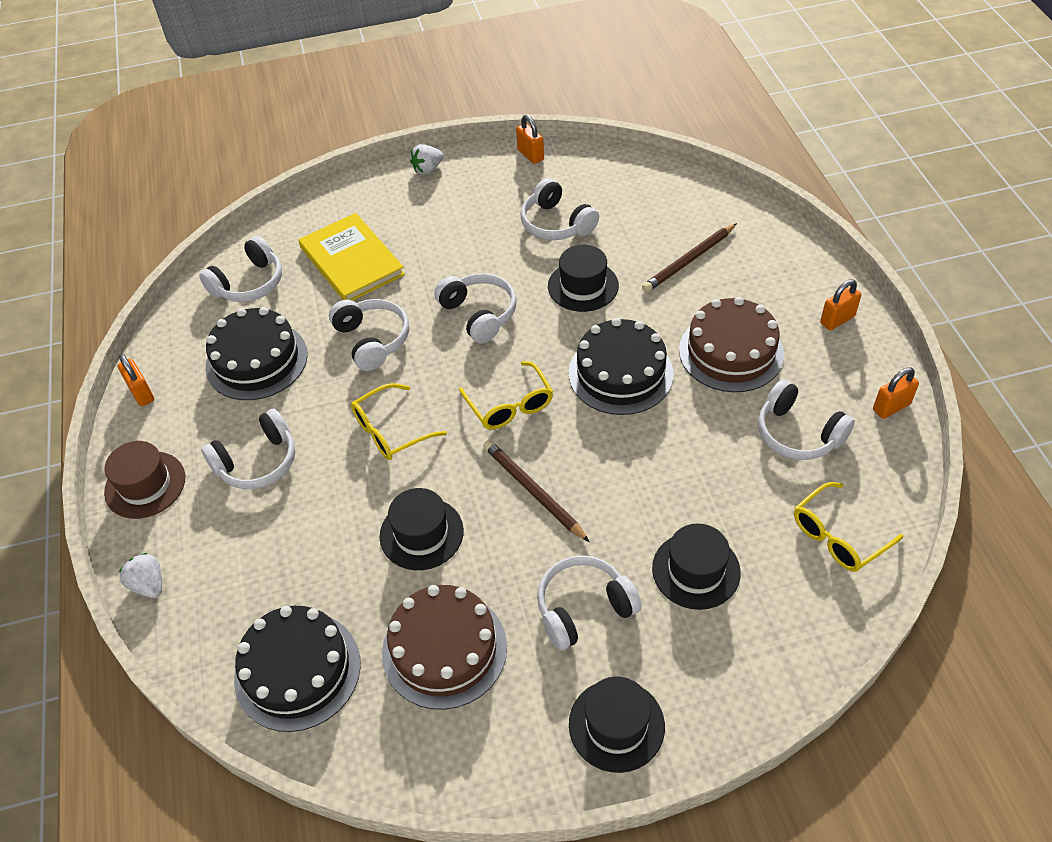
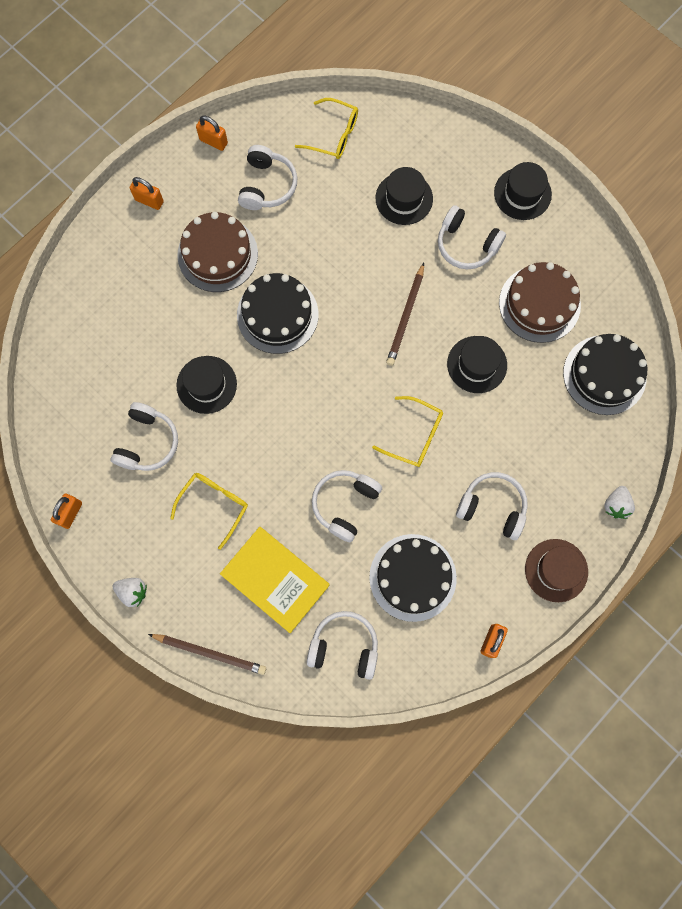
camera: 125 degrees left, 25 degrees up
yellow book [298,213,405,301] -> yellow book turned 75 degrees counterclockwise [220,527,330,633]
white headphones [434,273,517,343] -> none
yellow glasses [459,361,553,430] -> yellow glasses moved to [171,473,248,550]
brown pencil [642,223,737,292] -> brown pencil moved to [148,634,266,675]

